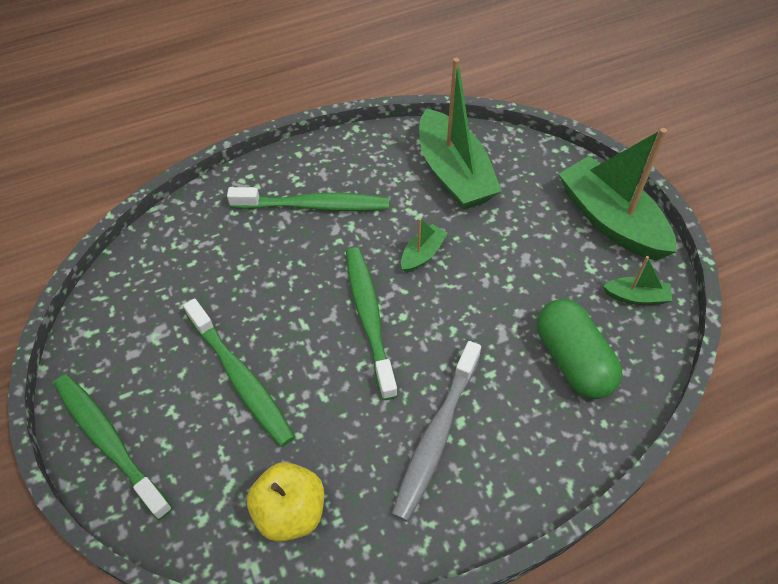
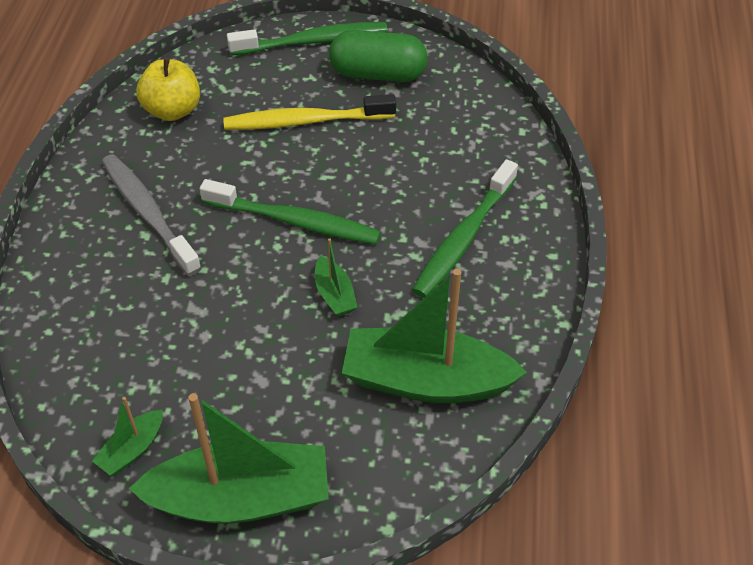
camera: 120 degrees right, 5 degrees down
green toothbrush [183,298,295,447] -> yellow toothbrush [223,94,396,130]
green capsule [537,299,623,399] -> green capsule moved to [329,30,428,82]

